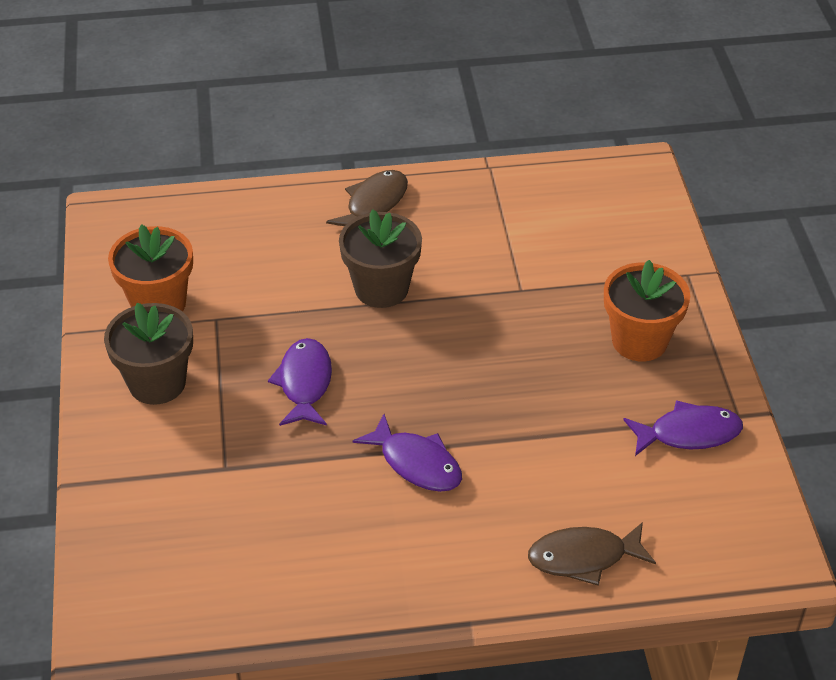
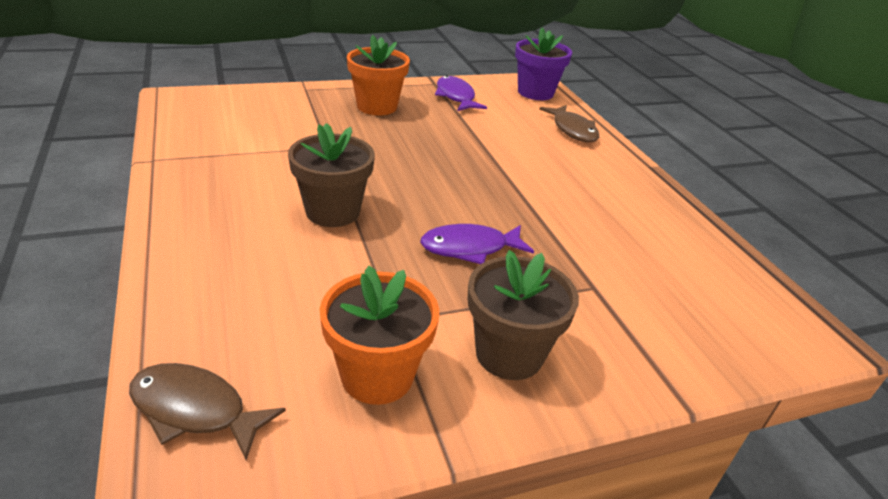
camera: 105 degrees left, 10 degrees down
brown fish [326,170,408,226] -> brown fish moved to [129,363,286,460]
purple fish [353,414,462,492] -> none
none -> purple flower pot [515,27,572,100]

